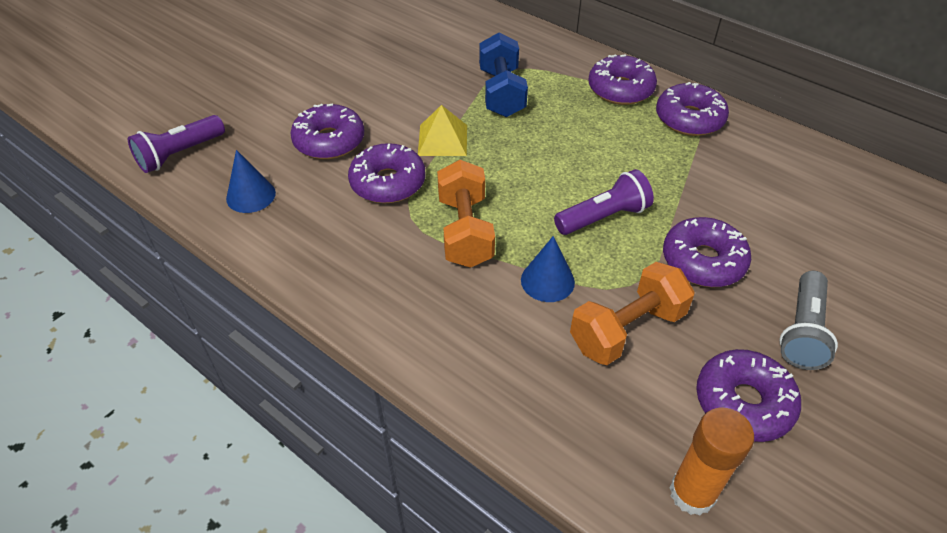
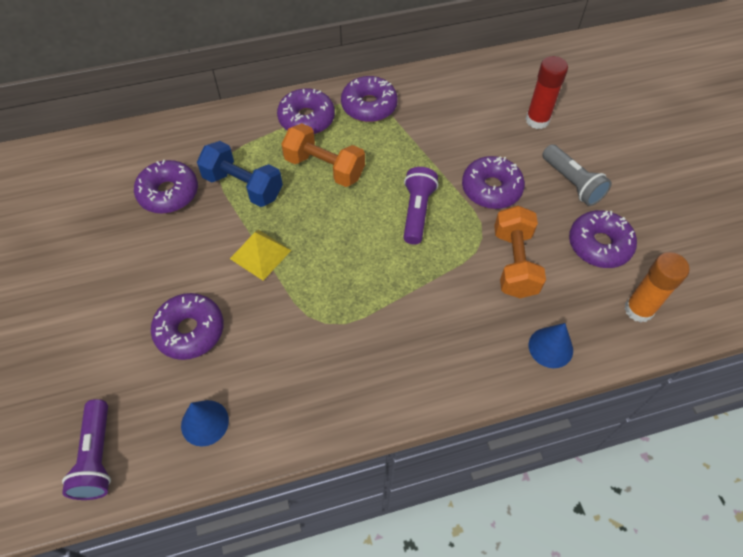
camera: 55 degrees left, 10 degrees up
purple donut [348,143,426,203] -> purple donut moved to [134,160,198,214]
orange dumbbell [437,160,495,268] -> orange dumbbell moved to [281,123,365,187]
blue cone [521,236,575,302] -> blue cone moved to [529,323,573,368]
none -> red glue stick [526,56,568,129]

